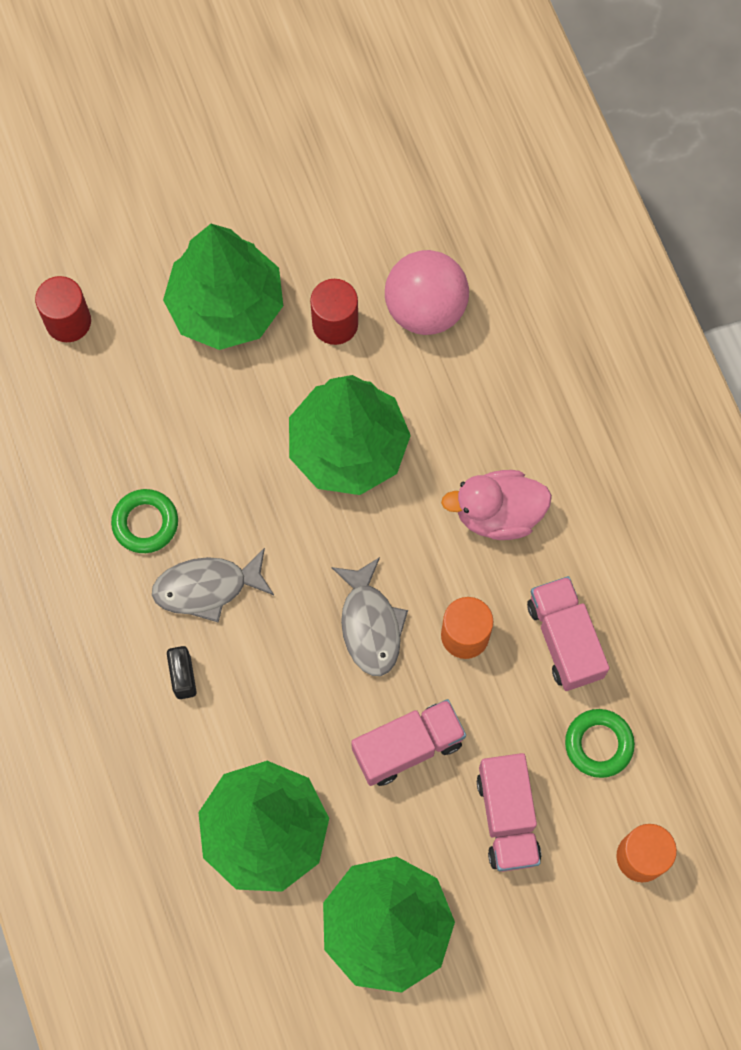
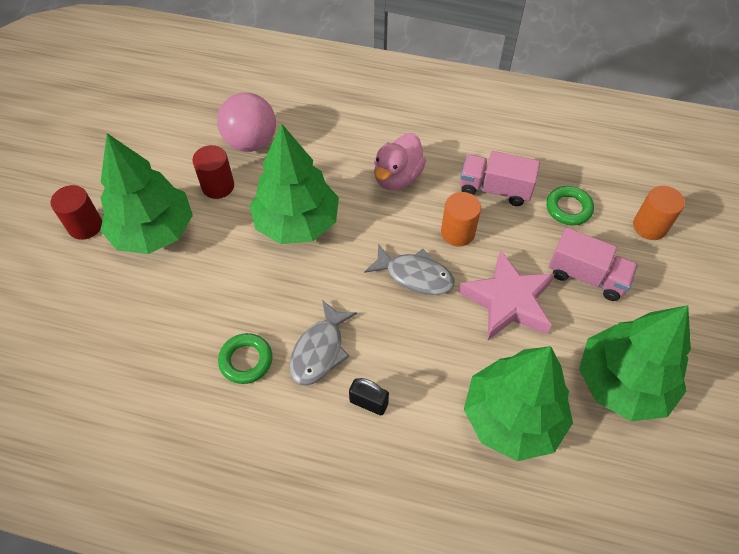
camera: 55 degrees left, 15 degrees down
red cylinder [35,276,91,342] -> red cylinder moved to [51,185,102,240]
pink truck [351,699,466,786] -> pink star [459,250,555,340]

